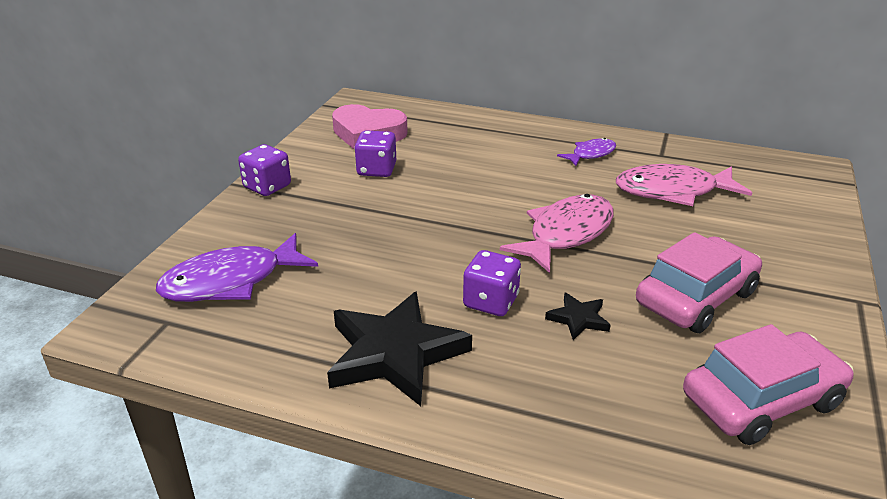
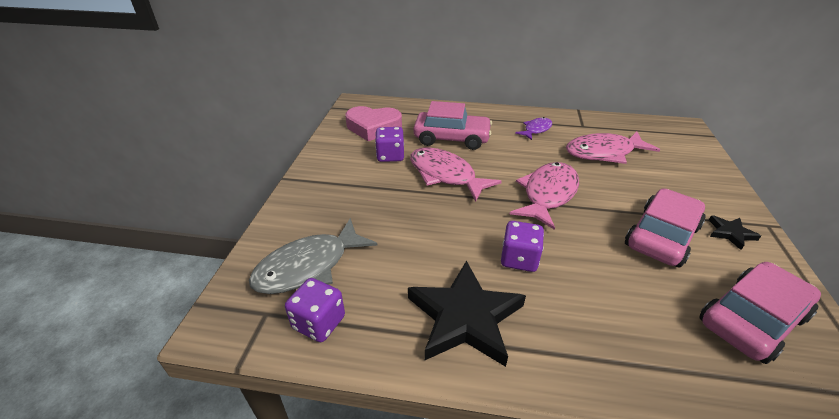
camera: 10 degrees left, 5 degrees up
purple fish [156,233,318,302] -> grey fish [249,218,378,294]
purple dice [238,144,291,196] -> purple dice moved to [285,278,345,342]
black star [545,293,610,340] -> black star moved to [709,215,761,250]
none -> pink fish [410,147,502,202]
none -> pink car [413,101,492,150]

